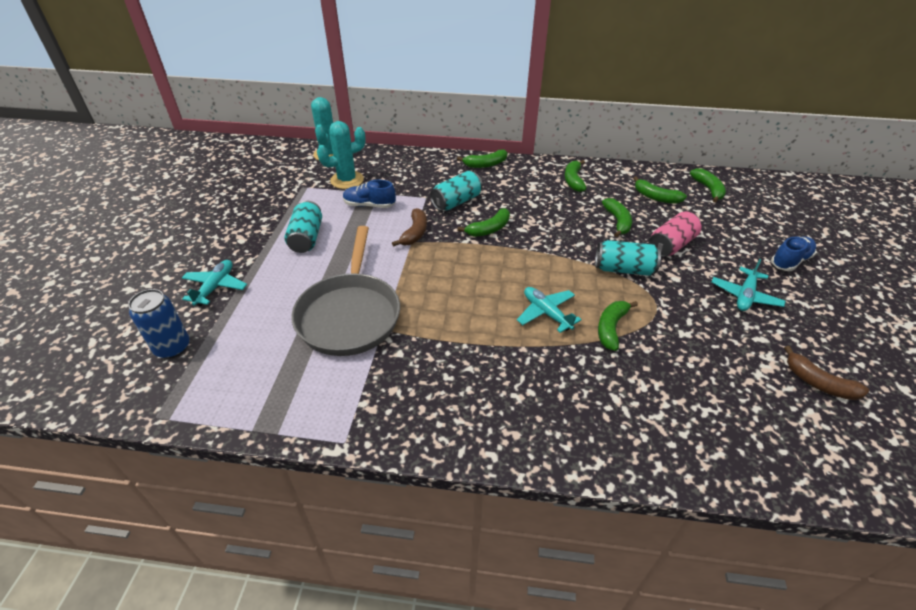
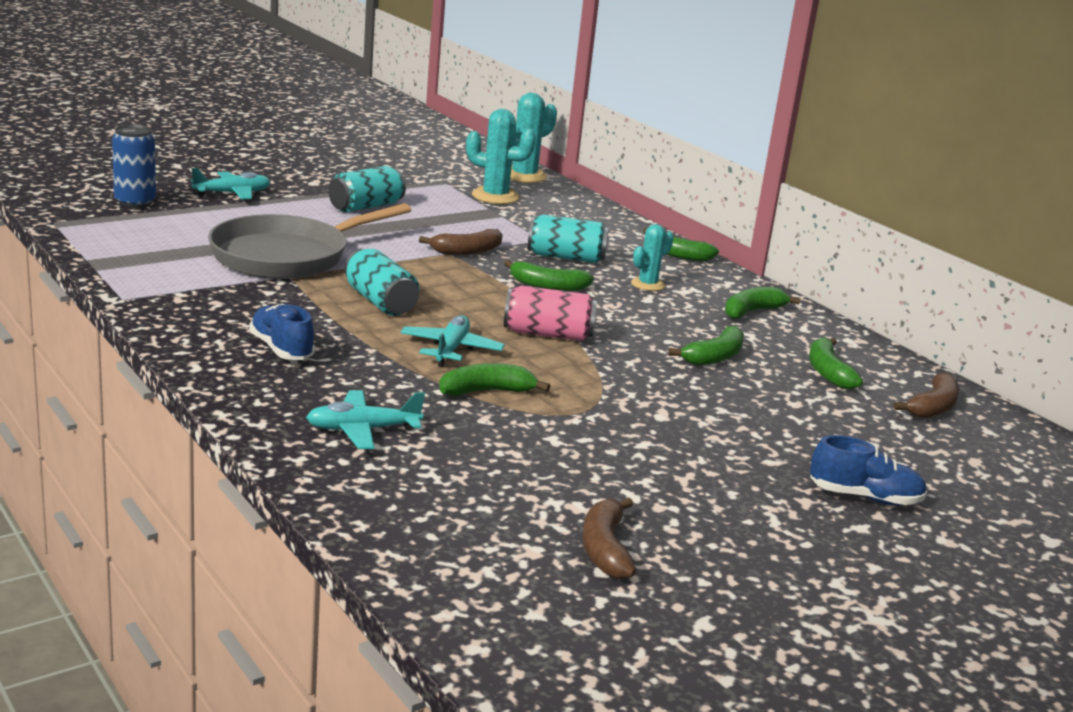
camera: 45 degrees right, 20 degrees down
blue shoe [343,180,396,208] -> blue shoe moved to [249,304,315,360]
turquoise can [595,240,661,276] -> turquoise can moved to [345,248,419,316]
pink can [649,211,702,257] -> pink can moved to [504,285,597,341]
green banana [690,168,726,203] -> brown banana [893,372,960,418]
turquoise plane [712,259,785,311] -> turquoise plane moved to [306,390,425,449]
none -> turquoise cactus [631,224,674,291]

